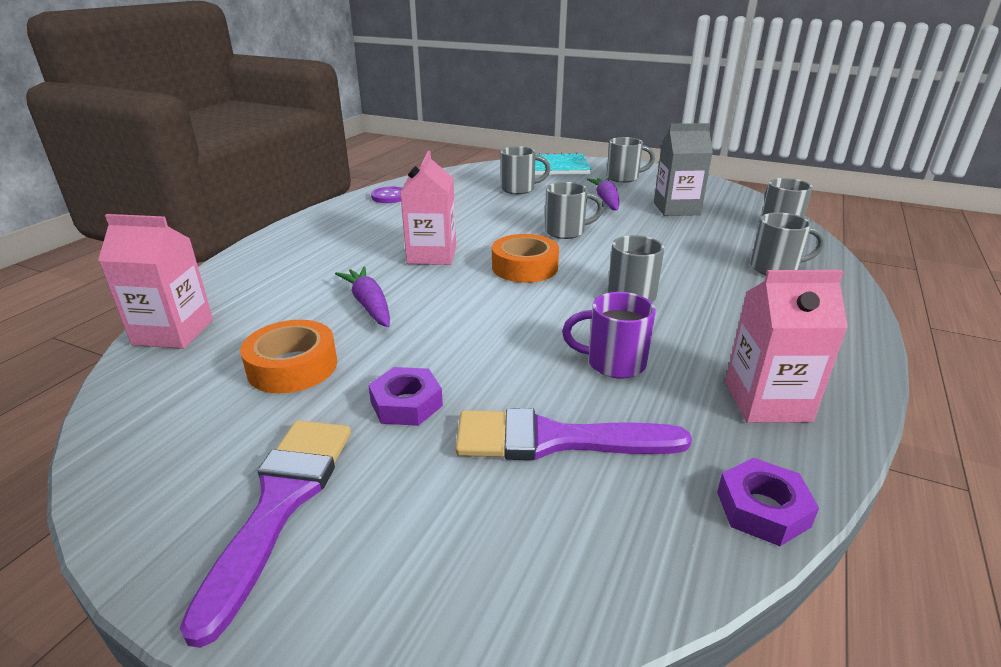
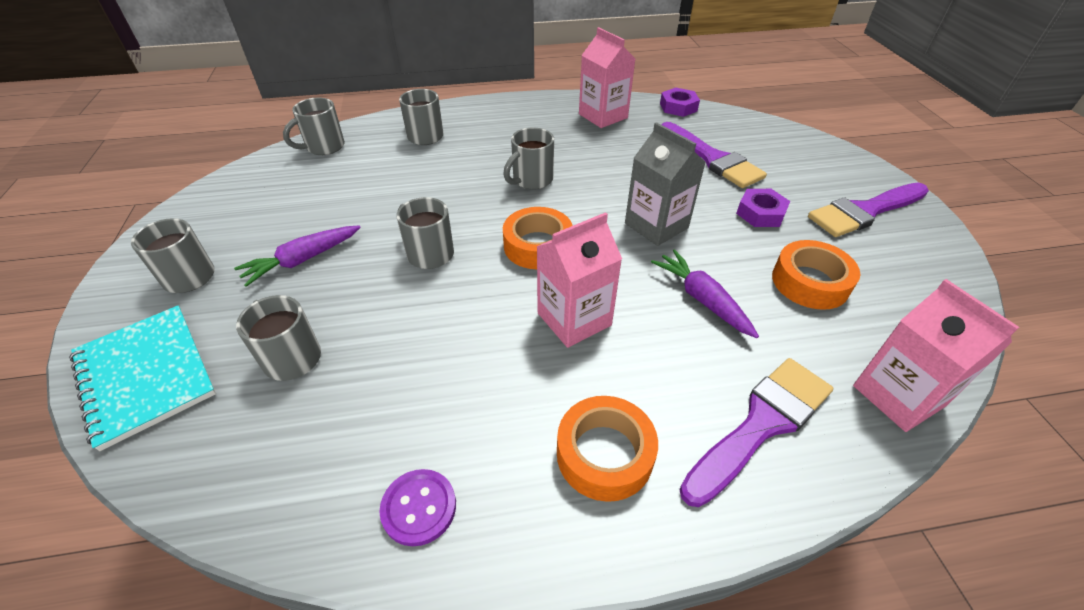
camera: 125 degrees left, 15 degrees up
purple carrot [335,266,390,327] -> purple carrot turned 120 degrees clockwise [651,250,759,338]
purple mug [562,292,656,378] -> none
grey carton [654,123,713,216] -> grey carton moved to [625,122,706,246]
none -> orange tape [557,396,658,502]
none -> purple brush [679,358,833,507]

